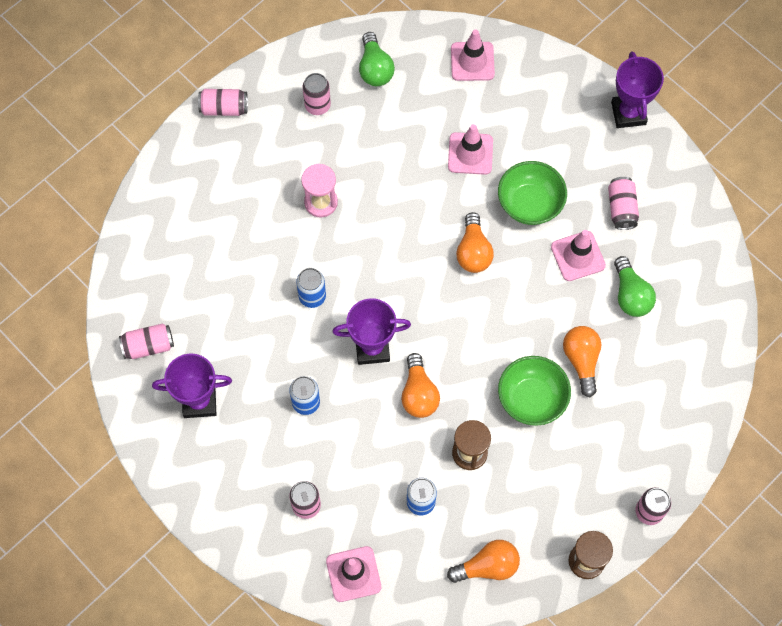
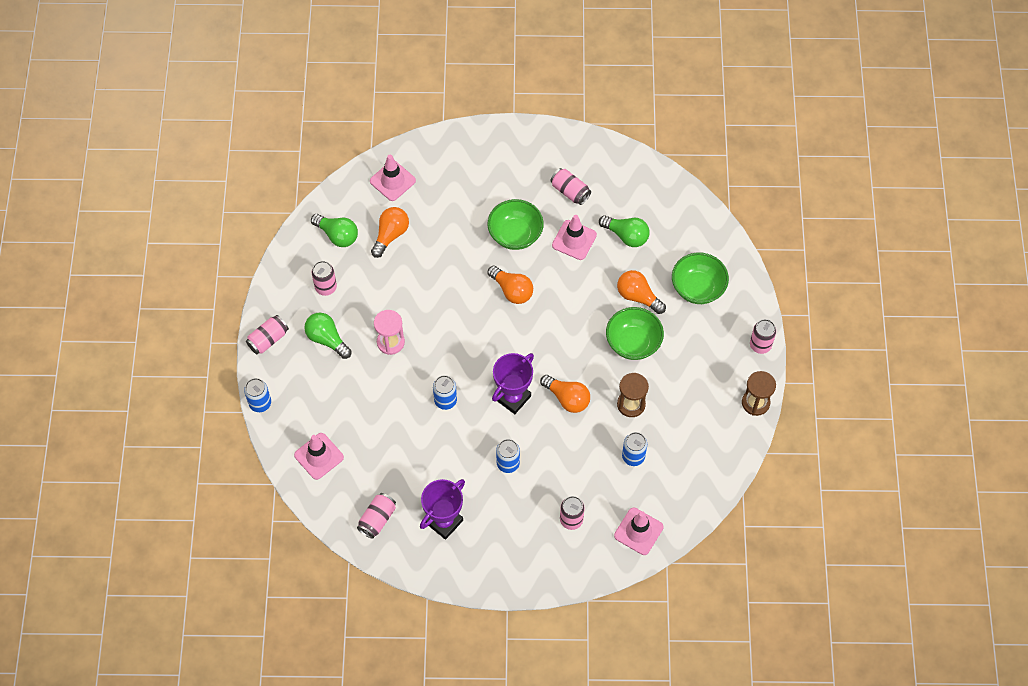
camera: 45 degrees left, 5 degrees down
orange light bulb [447,540,520,583] -> orange light bulb moved to [371,207,409,258]
pink traffic cone [448,124,493,175] -> pink traffic cone moved to [294,433,344,480]
purple trophy [611,51,664,128] -> none
none -> blue can [244,378,271,412]
none -> green light bulb [304,313,352,359]
none -> green bowl [672,252,729,304]

